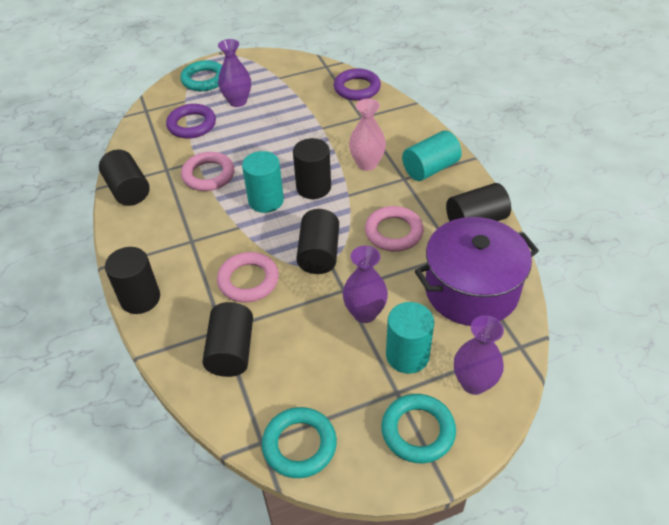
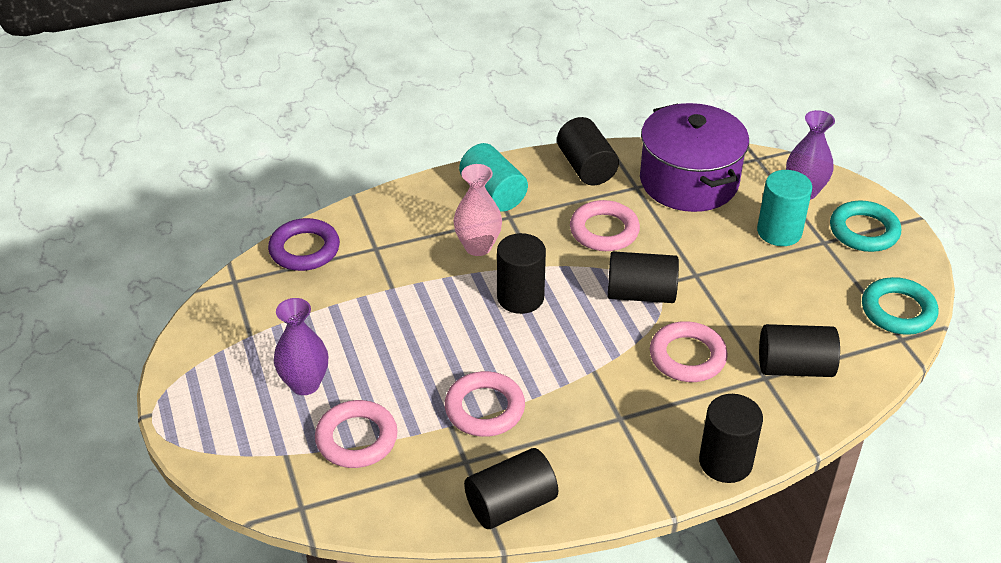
camera: 90 degrees left, 5 degrees down
purple ring [166,104,216,139] -> pink ring [315,400,398,468]
turquoise ring [180,60,222,91] -> none
turquoise cylinder [242,151,284,213] -> none
purple vase [343,245,388,323] -> none

